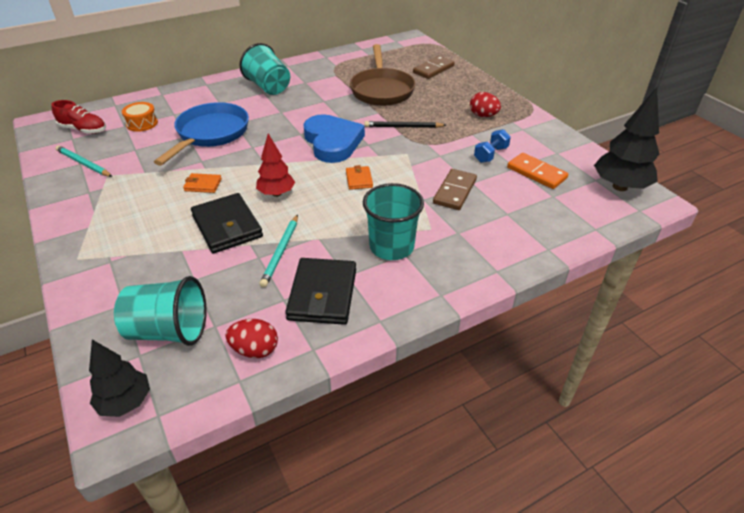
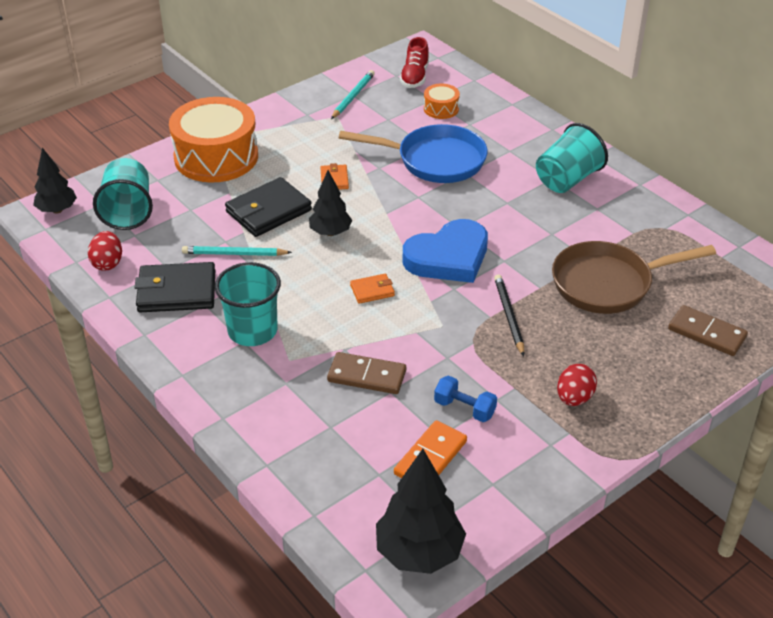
camera: 80 degrees right, 0 degrees up
red tree [256,134,295,197] -> black tree [309,170,352,236]
none -> orange drum [169,97,258,183]

